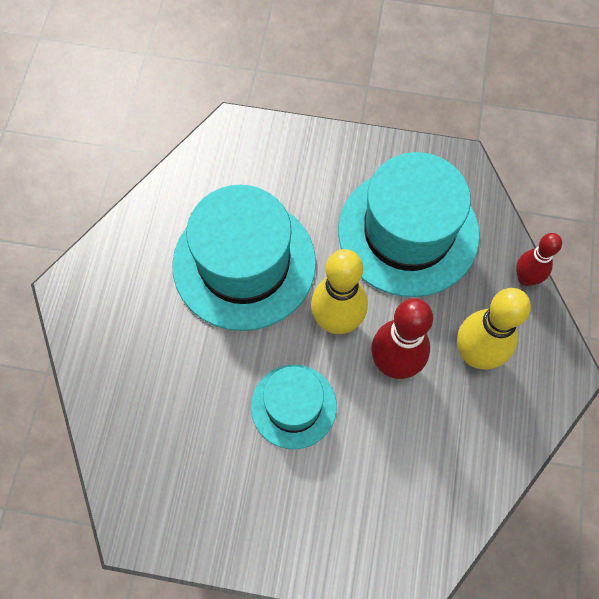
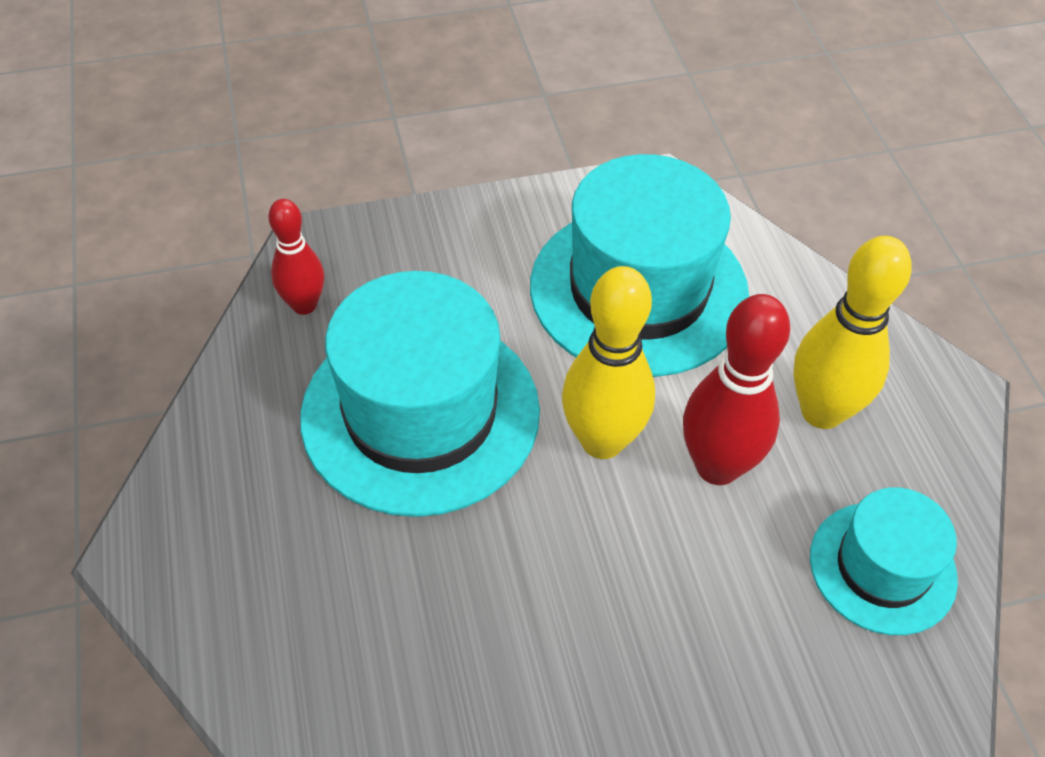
camera: 25 degrees left, 15 degrees down
turquoise hat [251,365,337,449] -> turquoise hat moved to [810,487,958,635]
red bowling pin [516,233,562,286] -> red bowling pin moved to [268,199,324,315]

